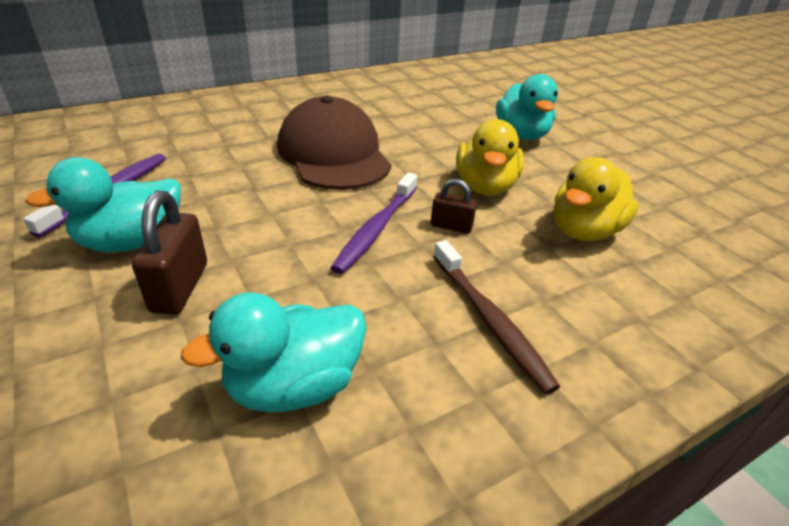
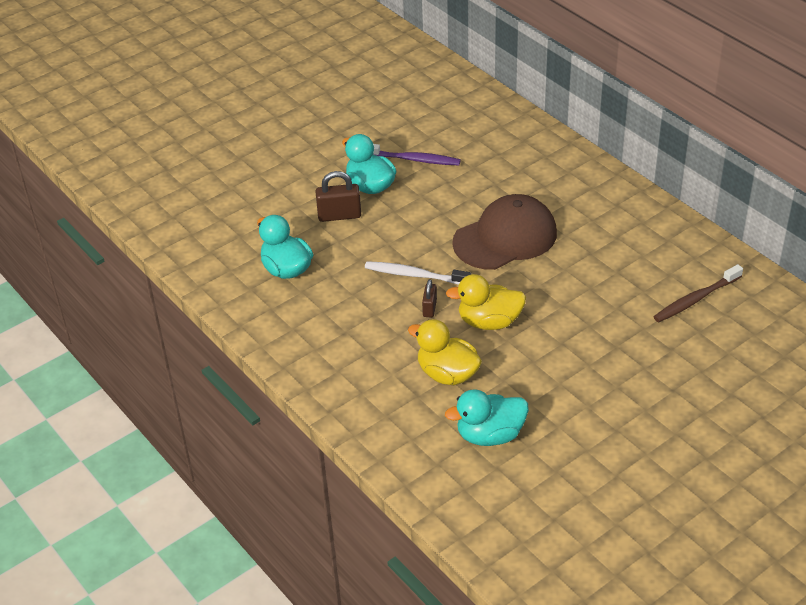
camera: 85 degrees right, 5 degrees up
purple toothbrush [331,172,417,274] -> white toothbrush [365,261,471,285]
brown toothbrush [433,240,560,394] -> brown toothbrush moved to [653,264,743,322]
turquoise duck [496,74,558,140] -> turquoise duck moved to [445,389,529,446]

